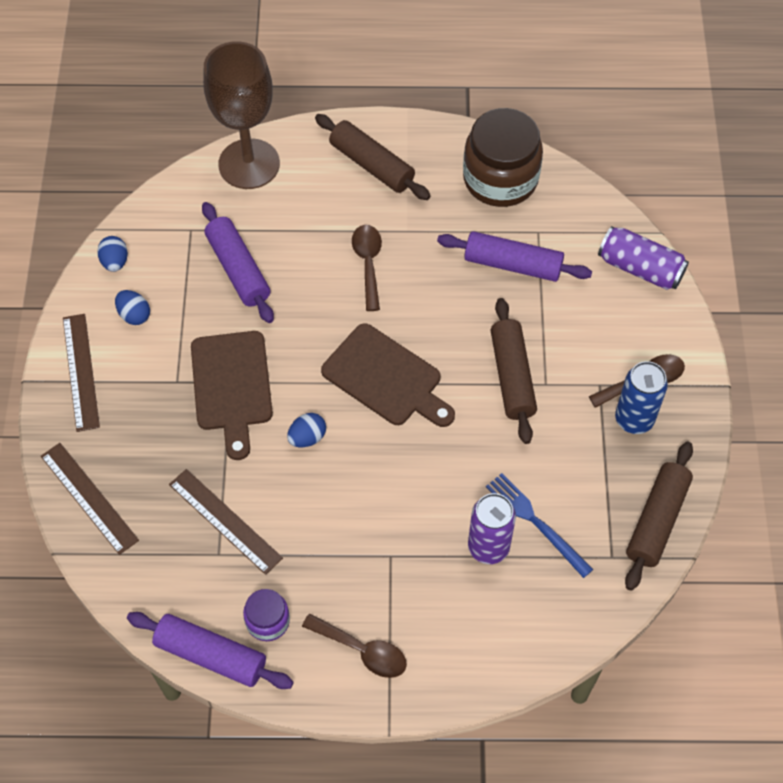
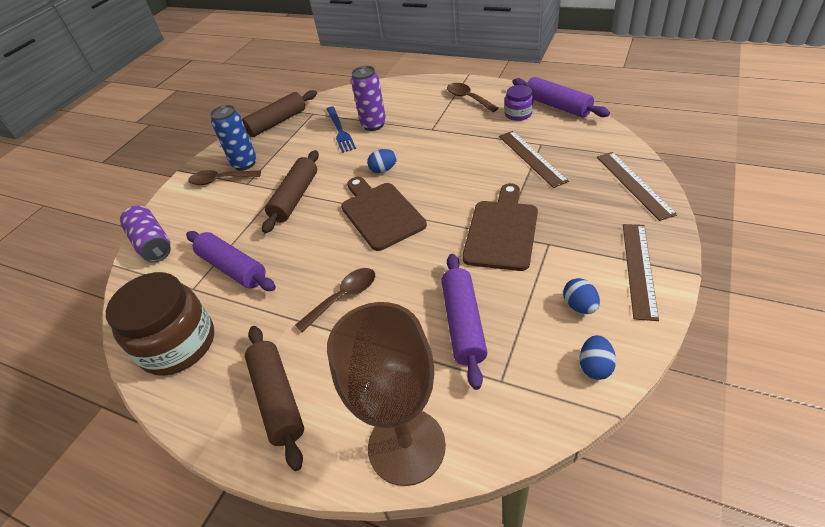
camera: 150 degrees left, 15 degrees down
blue egg [287,413,326,447] -> blue egg moved to [367,149,397,173]
brown spoon [352,225,382,311] -> brown spoon turned 150 degrees counterclockwise [295,268,375,332]

